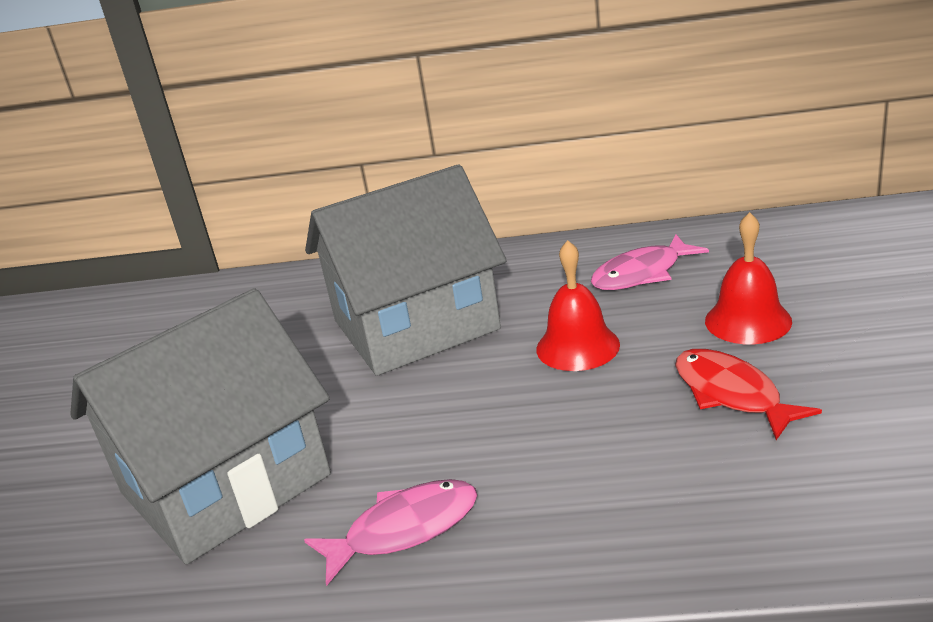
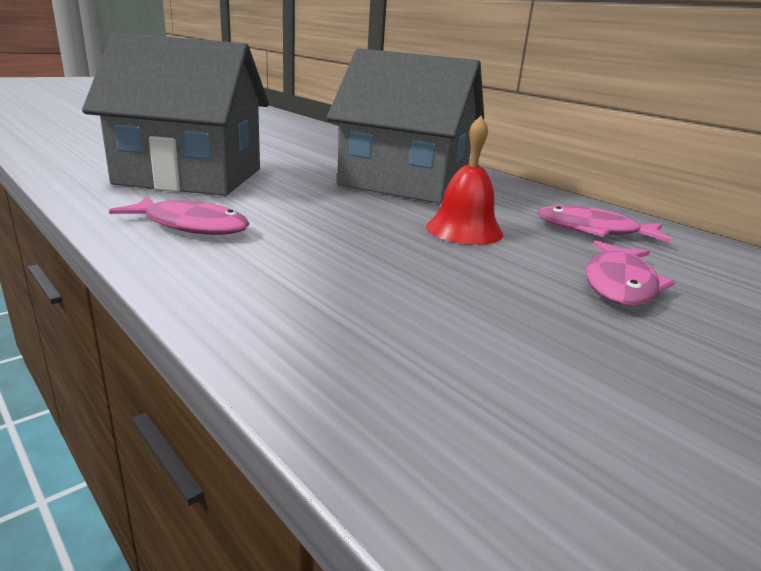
camera: 40 degrees right, 5 degrees down
red fish [675,349,822,440] -> none
red bell [705,212,792,344] -> pink fish [586,240,675,306]

